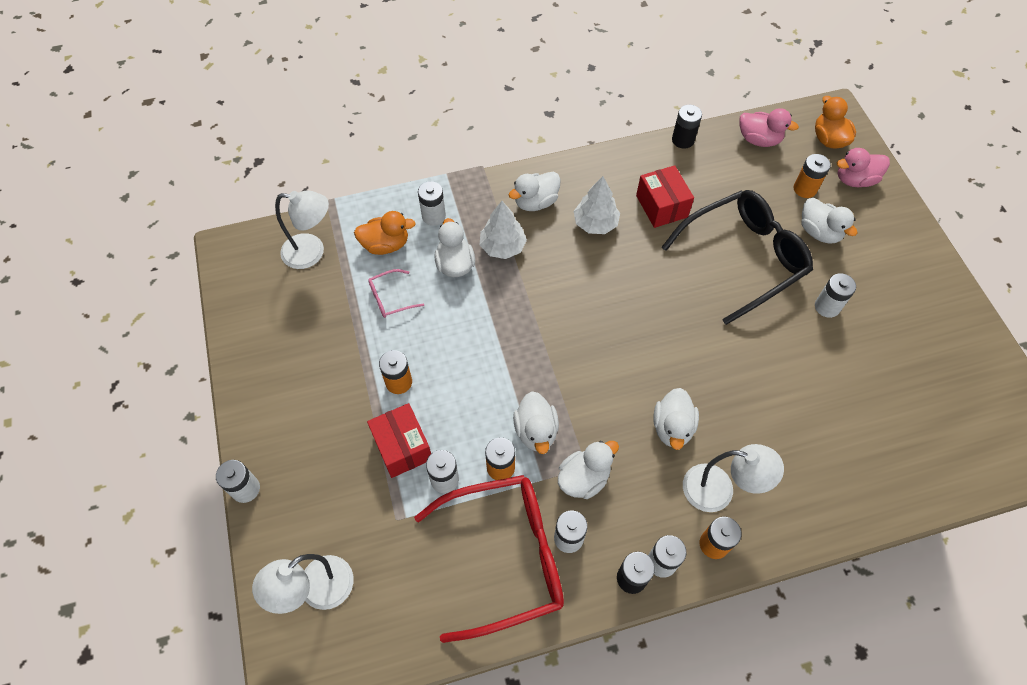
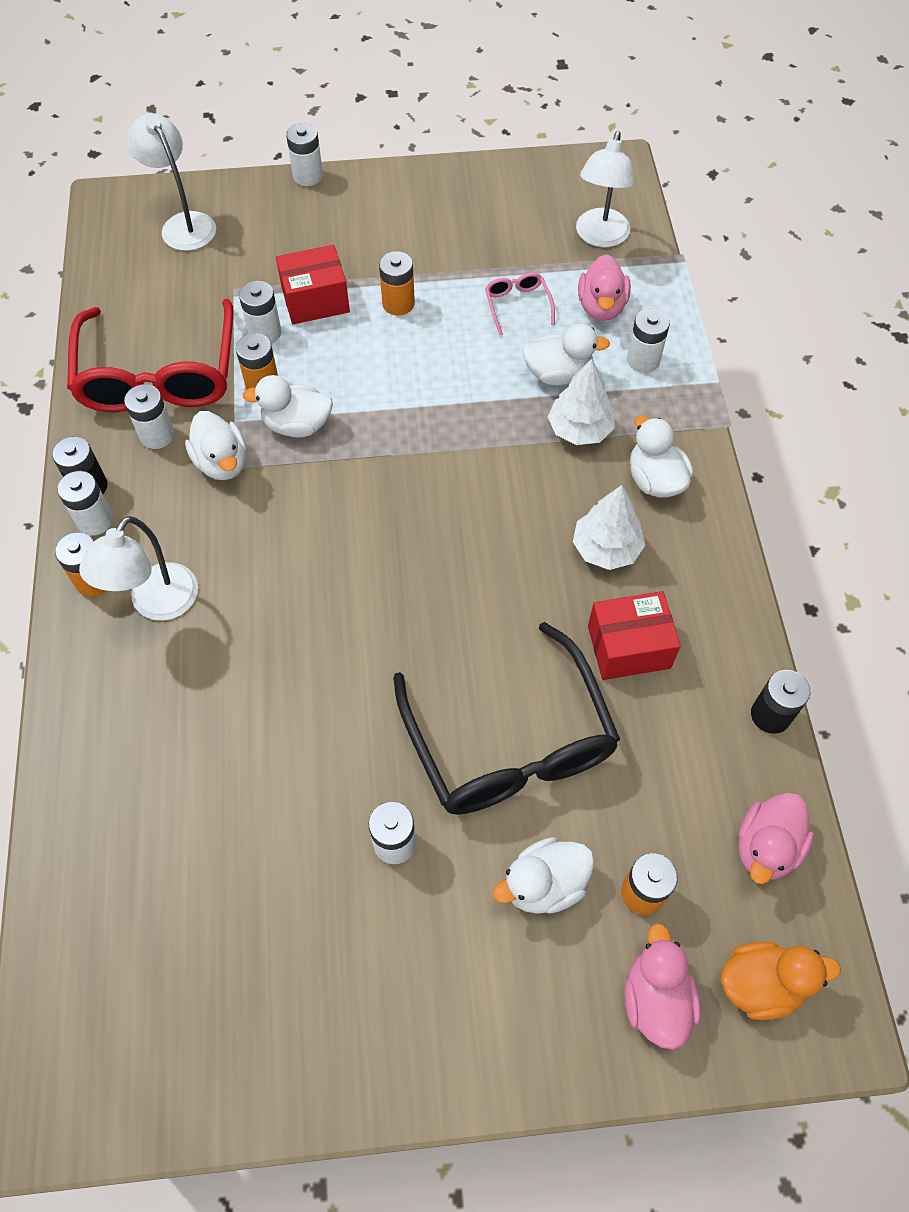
camera: 100 degrees right, 0 degrees up
orange duck [354,211,416,255] -> pink duck [578,254,631,321]
white duck [653,388,699,450] -> none

